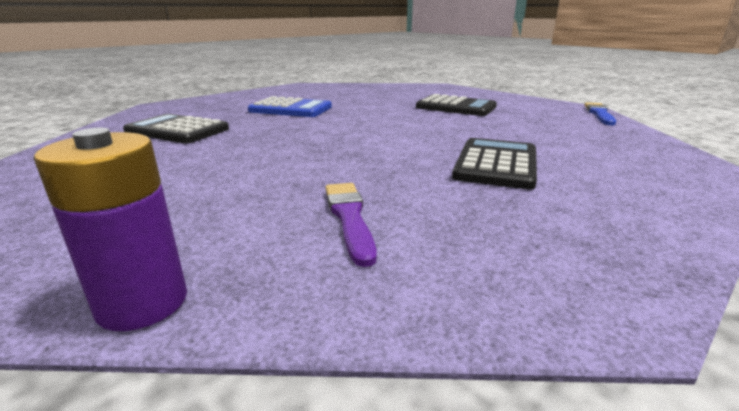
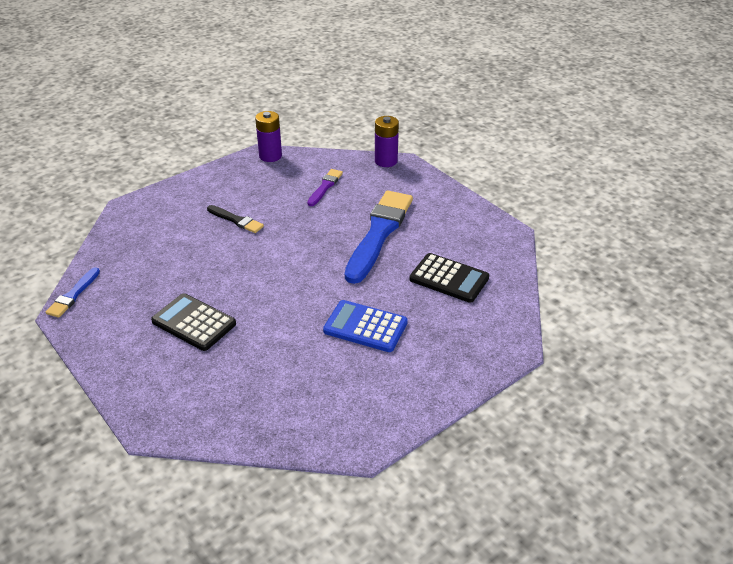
camera: 175 degrees left, 15 degrees up
purple brush [325,183,377,267] -> purple brush turned 150 degrees counterclockwise [307,169,343,206]
black calculator [452,138,537,190] -> black brush [207,205,264,233]
none -> purple battery [255,111,282,162]
none -> blue brush [345,191,413,284]

